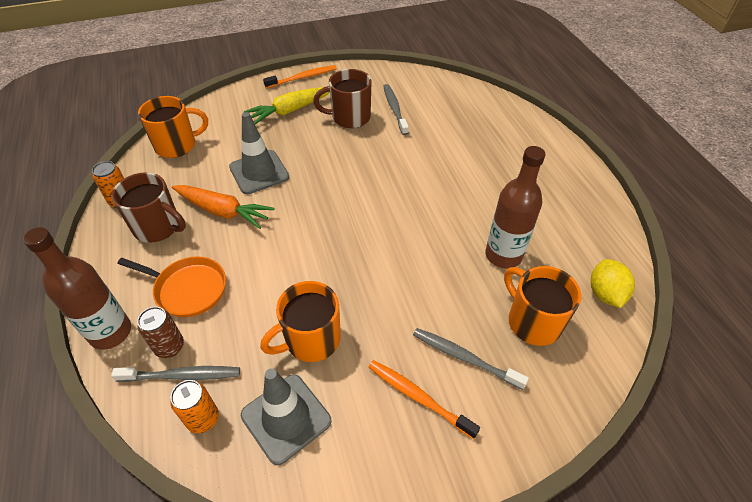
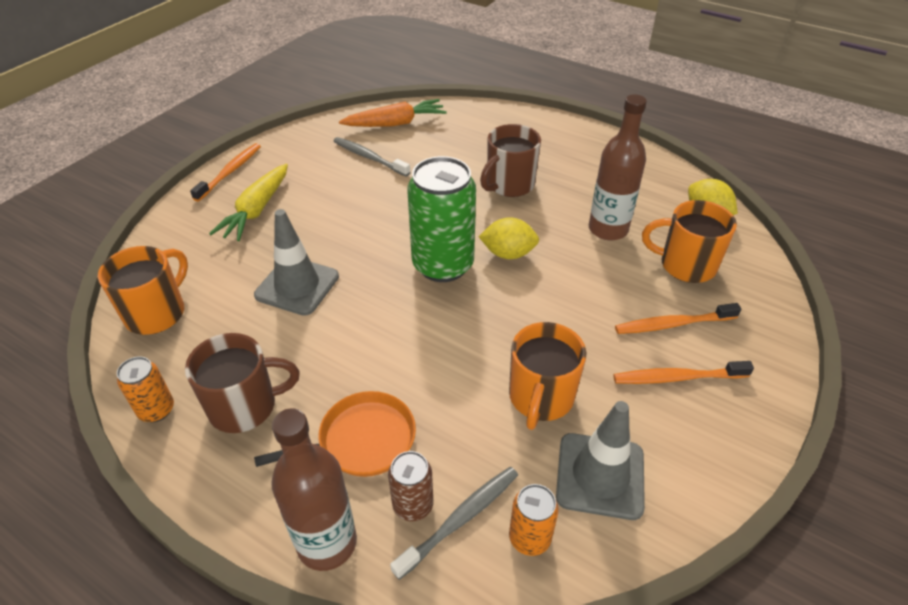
camera: 40 degrees left, 5 degrees down
orange carrot [172,185,275,229] -> orange carrot moved to [339,99,447,127]
brown mug [313,69,371,128] -> brown mug moved to [480,124,541,197]
grey toothbrush [413,328,529,390] -> orange toothbrush [615,303,741,334]
none -> green can [407,156,476,282]
none -> yellow lemon [478,217,539,259]

